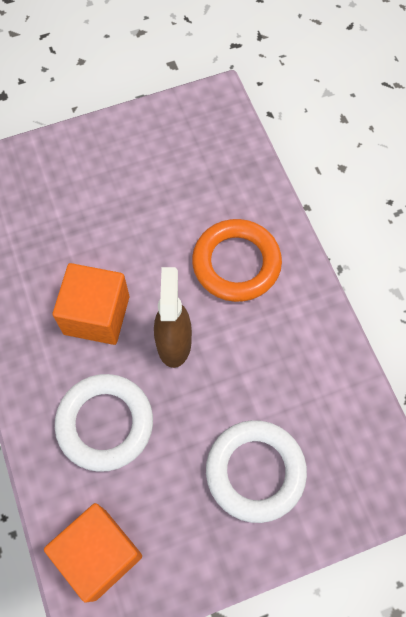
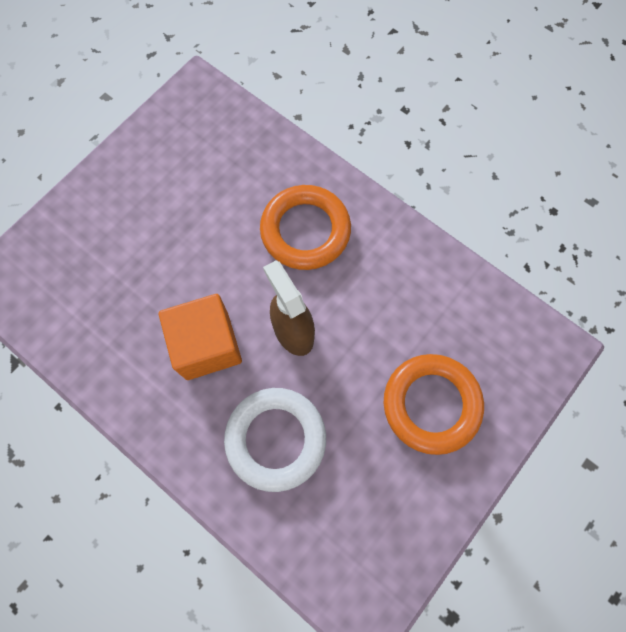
camera: 30 degrees left, 5 degrees up
orange cube [44,503,142,603] -> none
white ring [206,420,307,523] -> orange ring [384,354,484,455]

